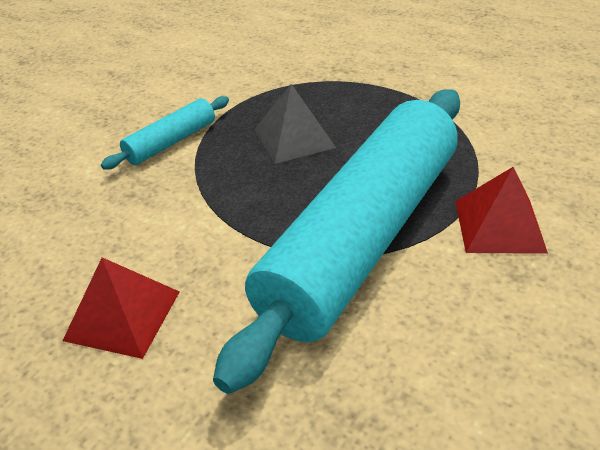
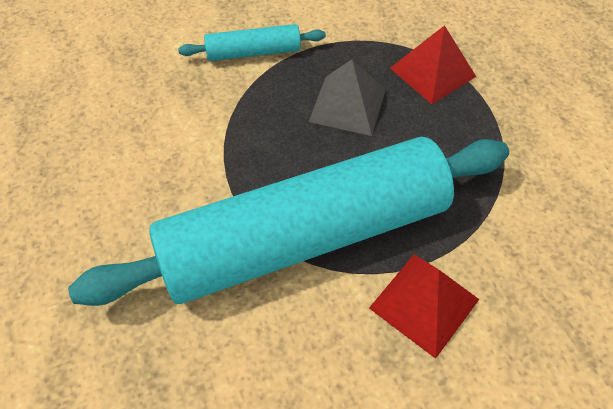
camera: 35 degrees right, 15 degrees up
red pyramid [63,257,180,359] -> red pyramid moved to [390,25,476,104]

